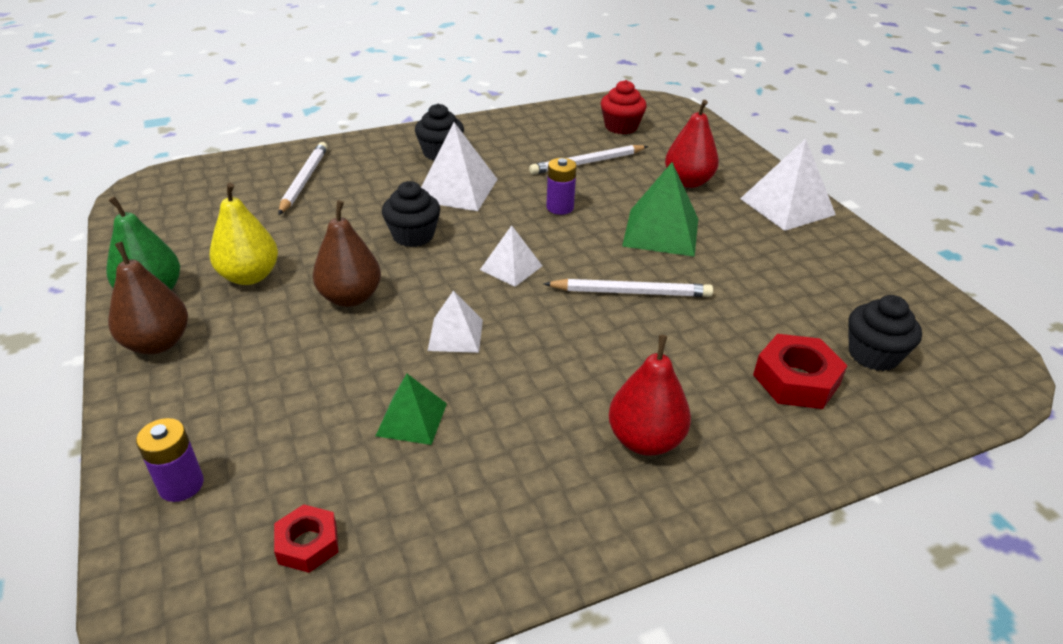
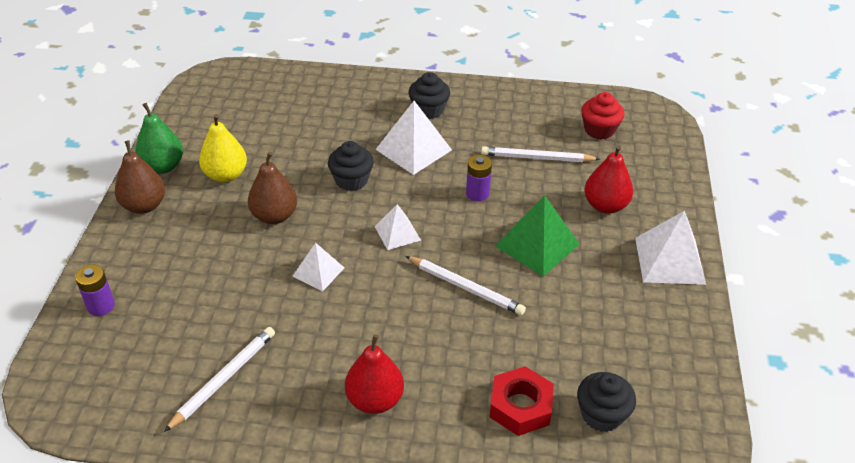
camera: 30 degrees right, 5 degrees up
red nut [274,504,338,573] -> none
white pencil [278,142,328,215] -> white pencil moved to [164,327,275,432]
green pyramid [376,374,447,445] -> none

